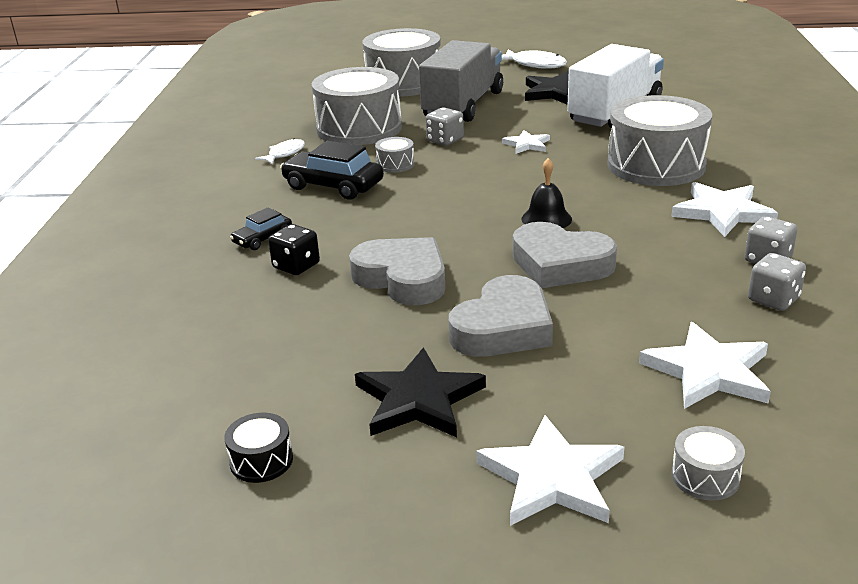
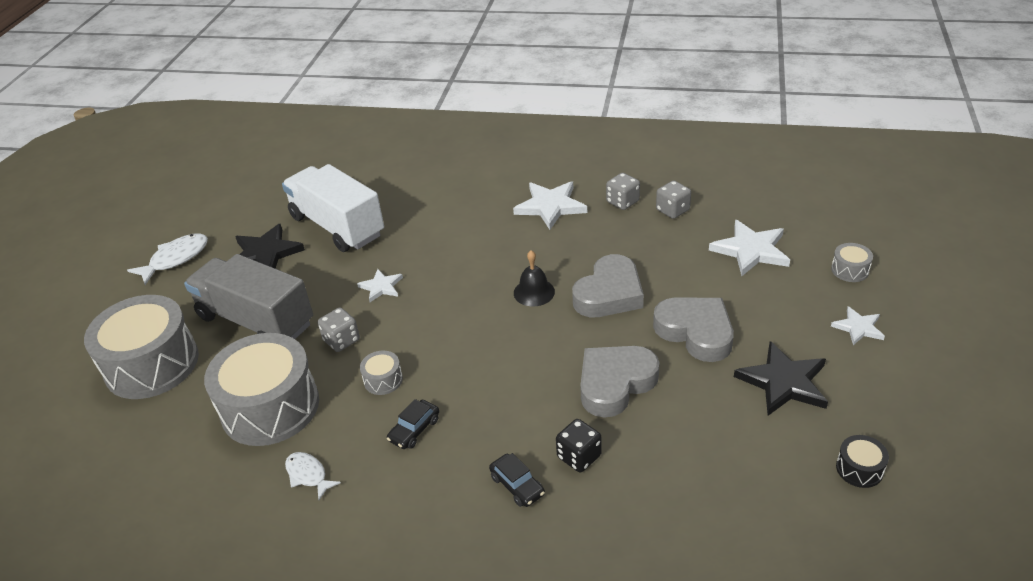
camera: 80 degrees left, 10 degrees up
black car [280,141,384,200] -> black car [387,399,439,449], size x0.56
white star [476,415,624,526] -> white star [831,306,885,345], size x0.57
grey drum [607,95,712,186] -> none

